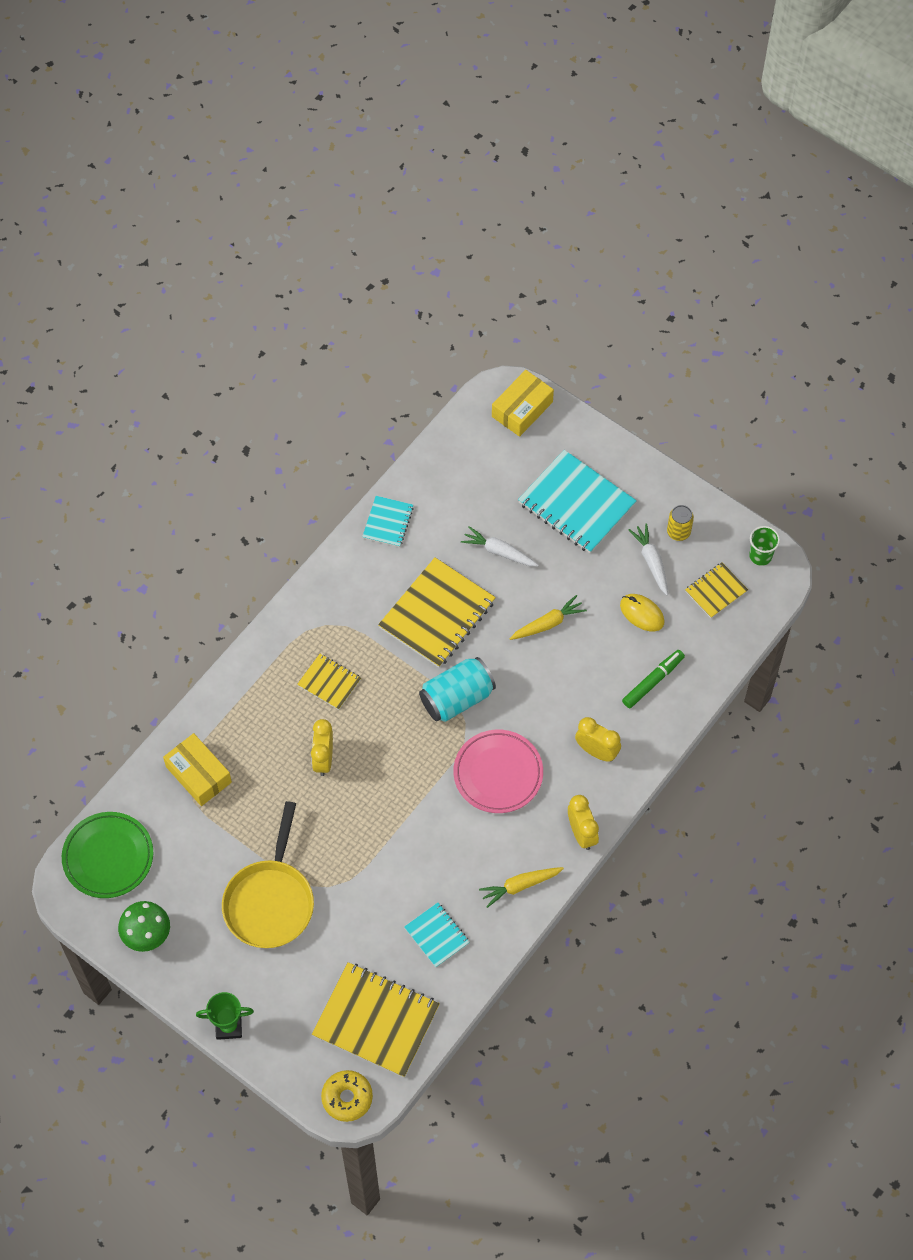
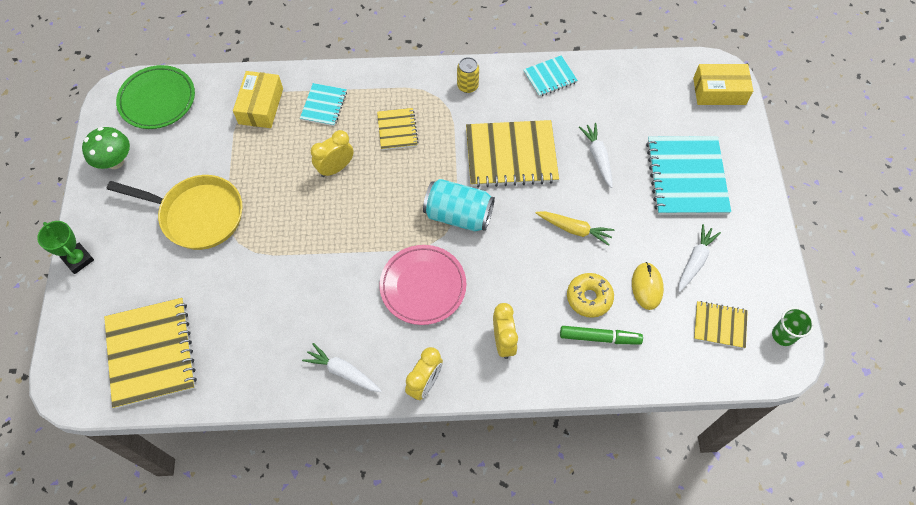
camera: 50 degrees right, 0 degrees up
yellow pan [222,801,314,948] -> yellow pan turned 135 degrees counterclockwise [107,175,243,250]
yellow donut [321,1070,373,1122] -> yellow donut moved to [567,273,614,318]
turquoise notebook [404,903,470,968] -> turquoise notebook moved to [300,83,347,126]
yellow carrot [479,867,564,908] -> white carrot [302,343,382,392]
yellow can [667,505,694,541] -> yellow can moved to [457,57,479,93]

